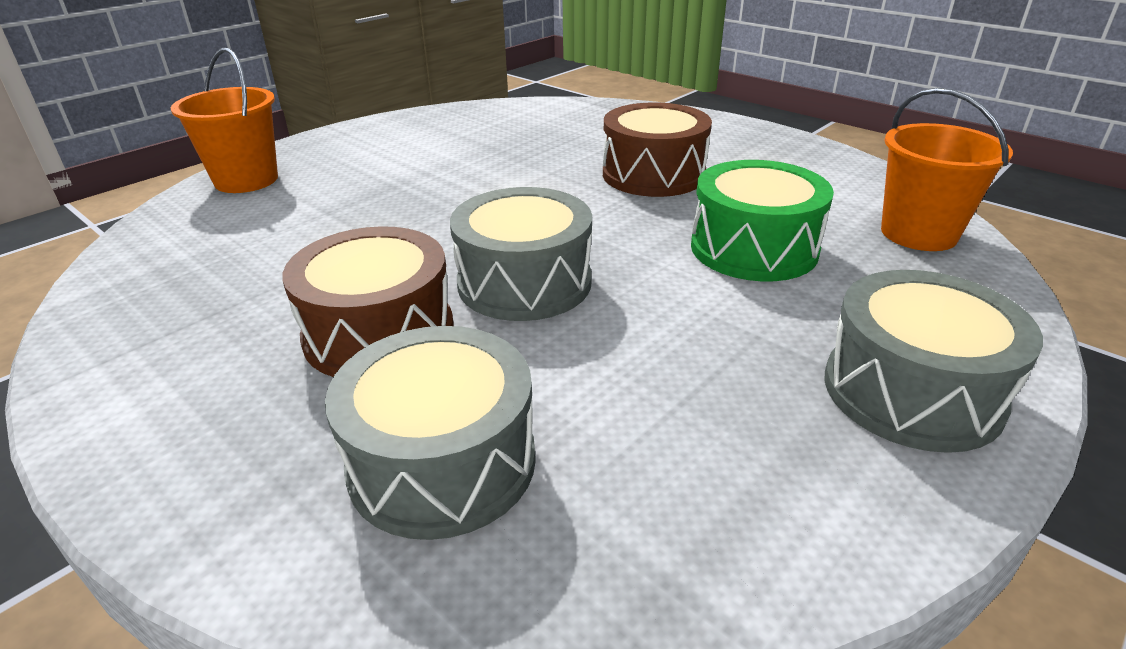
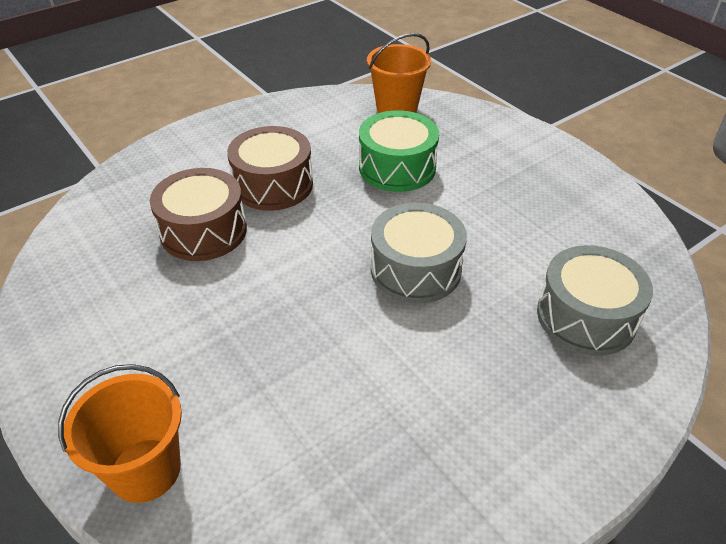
camera: 80 degrees left, 10 degrees up
brown drum [282,226,454,377] -> brown drum moved to [150,168,247,261]
grey drum [825,270,1043,453] -> none

